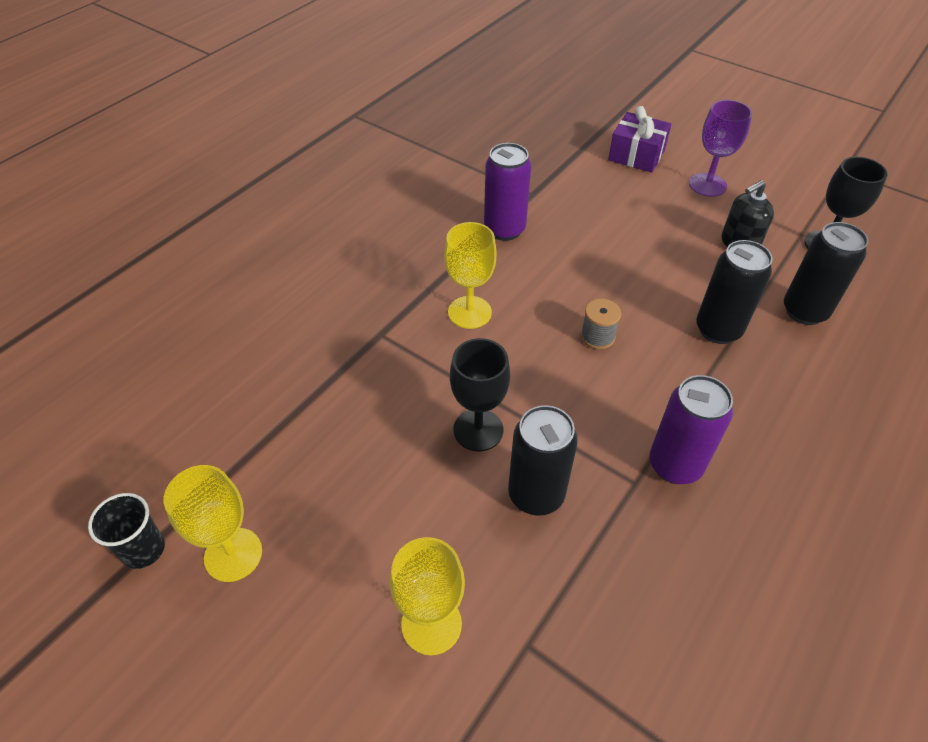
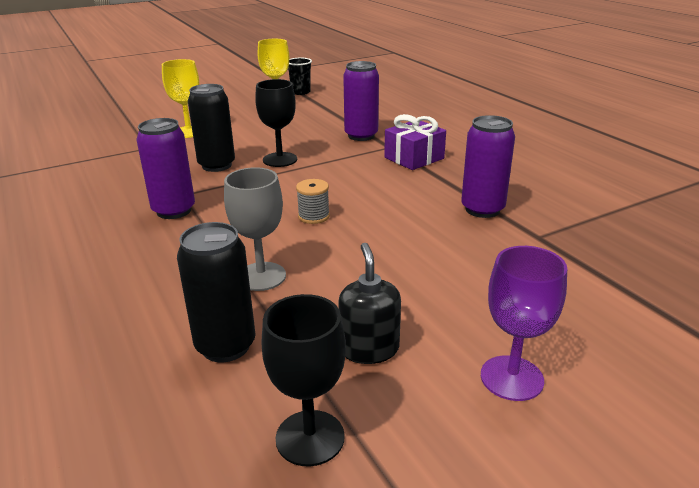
camera: 115 degrees right, 20 degrees down
yellow goblet [444,222,497,329] -> none
purple gift [608,106,671,172] -> purple gift moved to [384,114,446,170]
black can [696,240,773,344] -> grey goblet [224,167,286,291]
none -> purple can [343,61,379,141]

